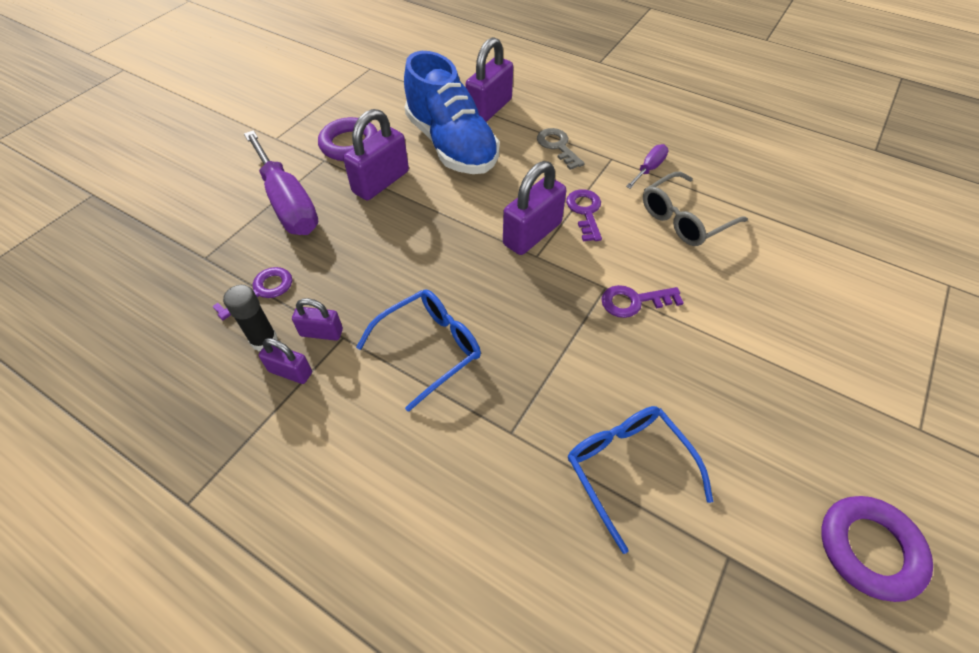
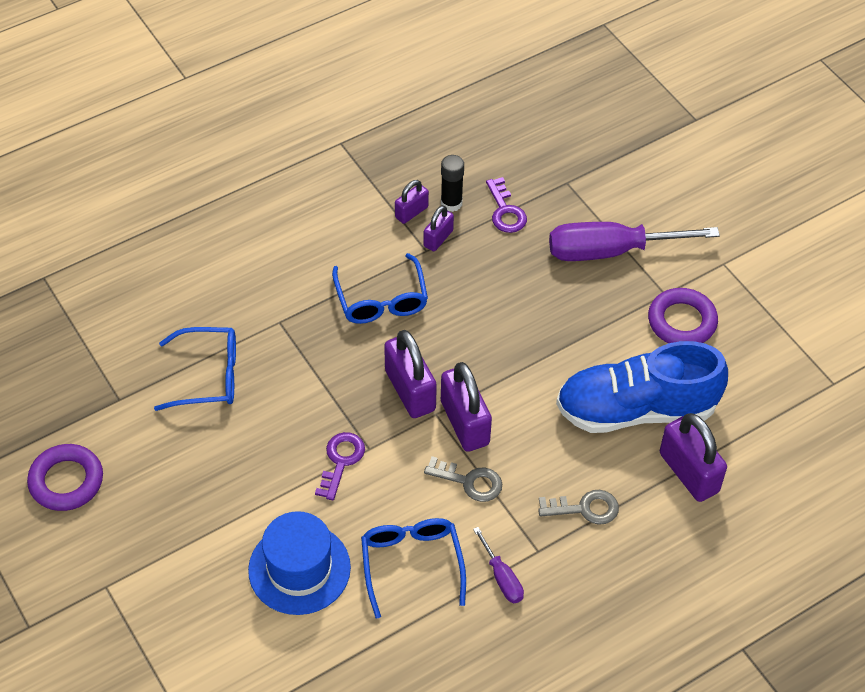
camera: 115 degrees right, 0 degrees up
purple padlock [343,109,409,200] -> purple padlock moved to [384,330,437,418]
purple key [566,189,602,241] -> grey key [424,456,502,502]
grey glasses [643,172,748,246] -> blue glasses [361,518,466,618]
none -> blue hat [248,511,351,615]

